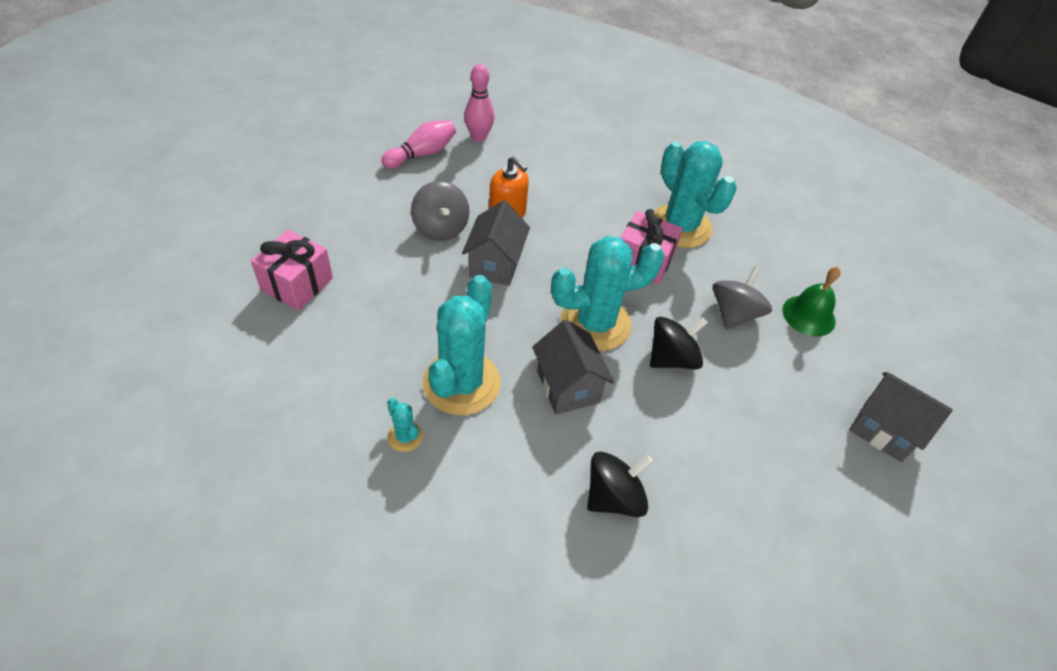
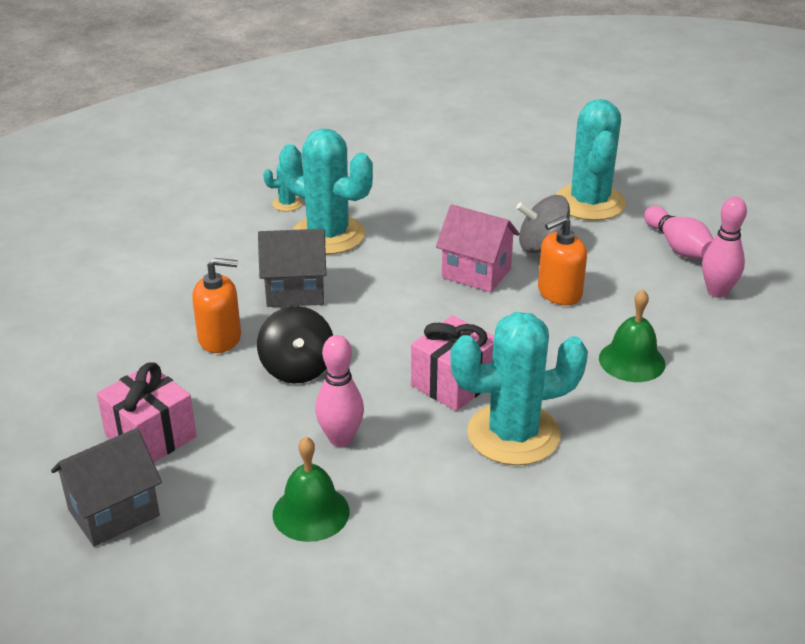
camera: 110 degrees right, 15 degrees down
pink gift [251,230,333,311] -> pink gift moved to [97,362,196,462]
grey house [462,200,530,286] -> pink house [436,204,520,292]
turquoise cactus [551,236,665,351] -> turquoise cactus moved to [556,99,626,221]
black spinning top [587,452,653,517] -> none
grey spinning top [713,267,772,330] -> pink bowling pin [315,335,364,447]
none -> orange soap dispenser [192,258,241,353]
none -> green bell [599,290,665,382]

